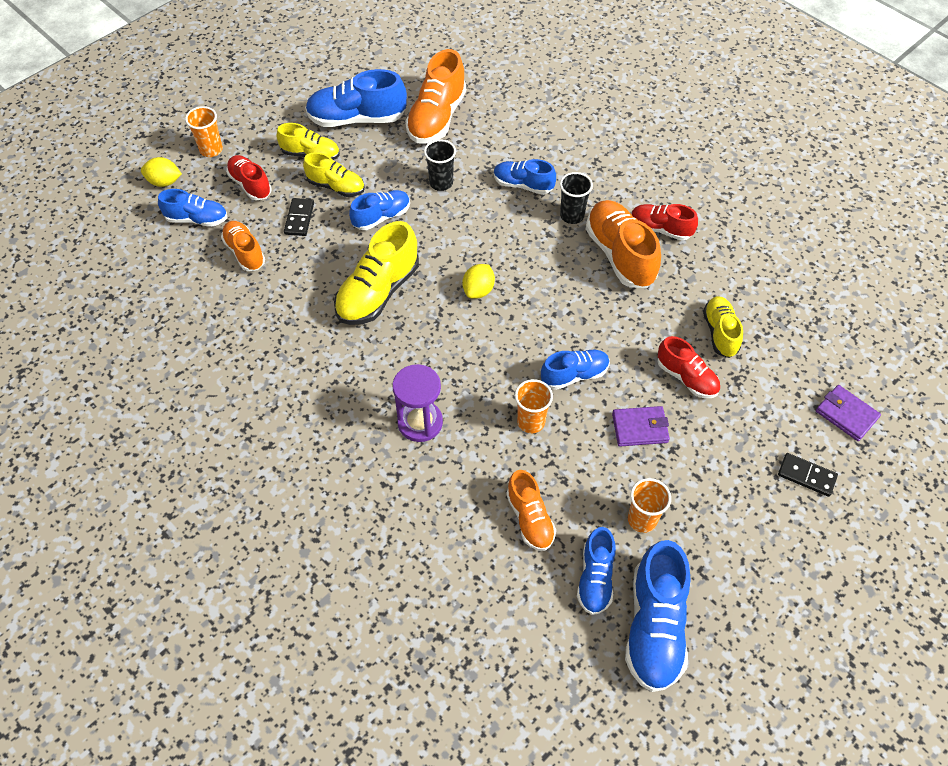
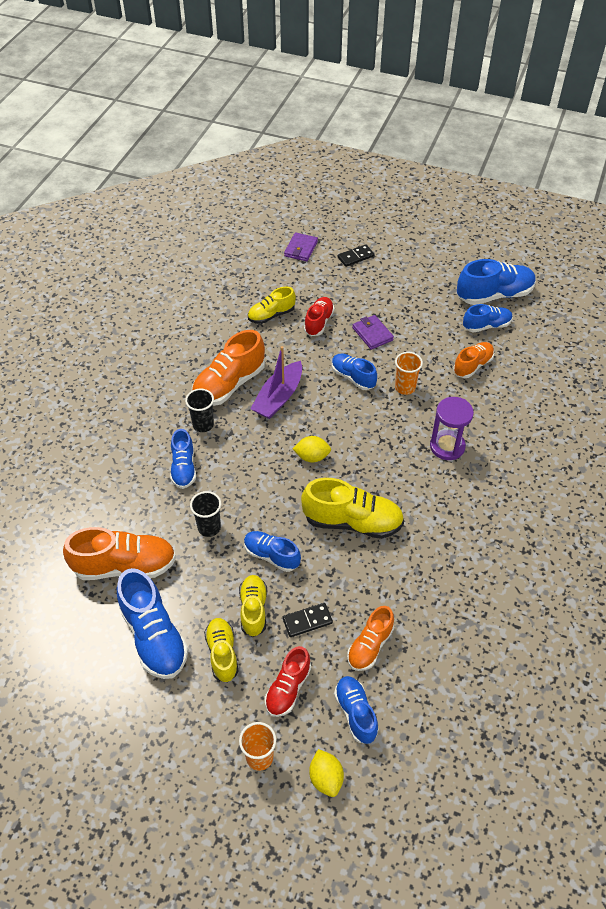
camera: 115 degrees left, 5 degrees down
orange cup [628,478,671,533] -> none
red shoe [631,204,698,240] -> none
black domino [778,453,838,497] -> black domino turned 60 degrees clockwise [338,244,374,267]
none -> purple boat [250,346,302,419]

